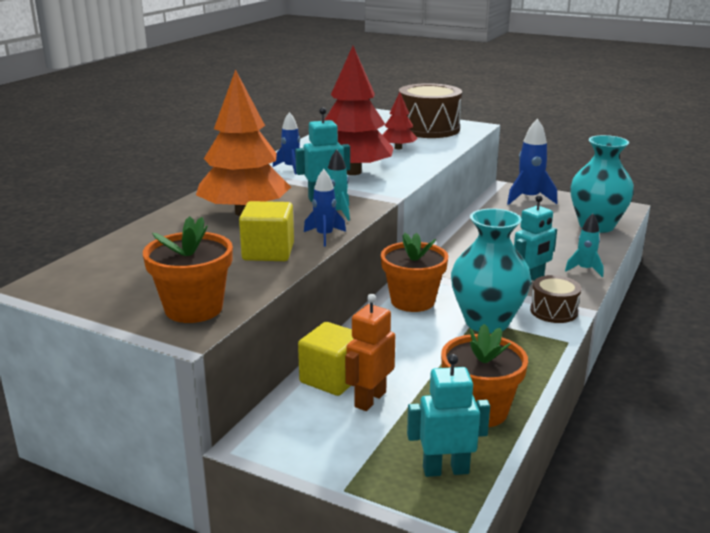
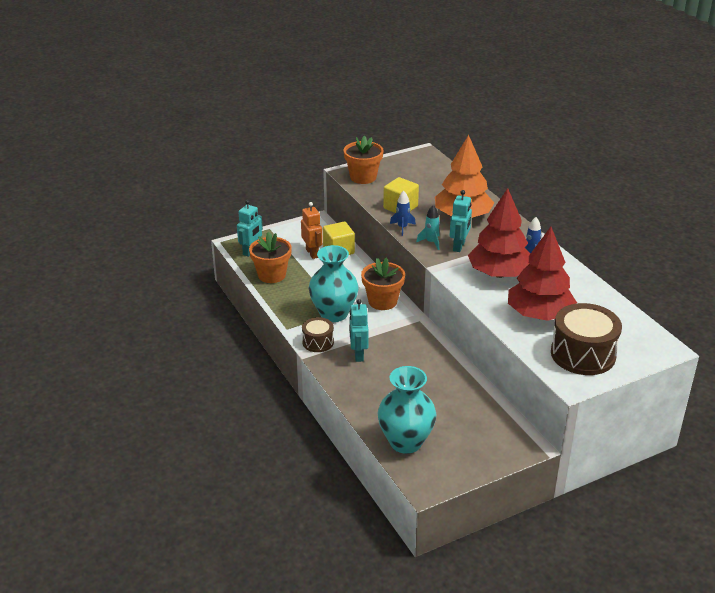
camera: 125 degrees right, 10 degrees up
red tree [382,92,418,149] -> red tree [508,227,577,321], size x2.00
blue rocket [507,118,557,205] -> none
turquoise rocket [565,213,604,277] -> none

